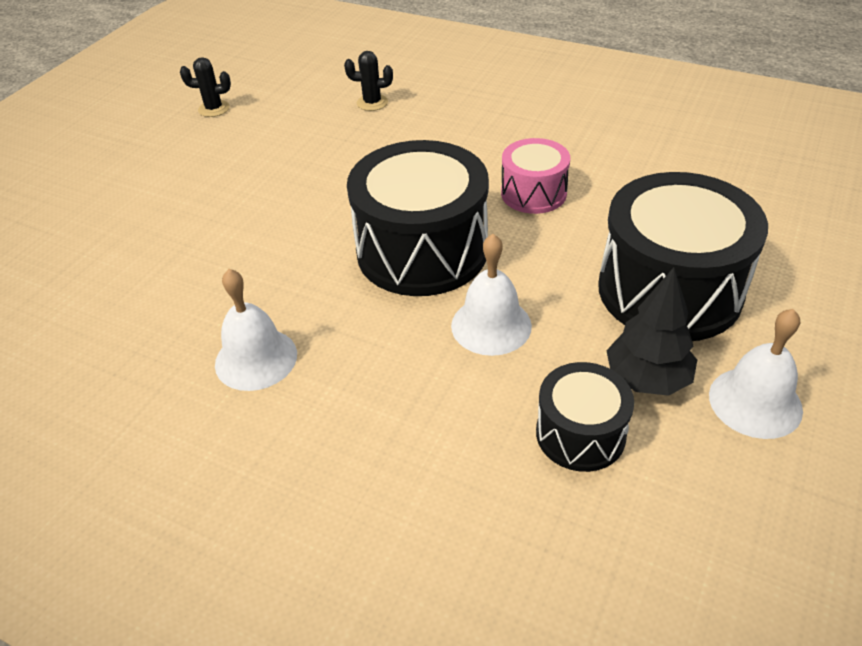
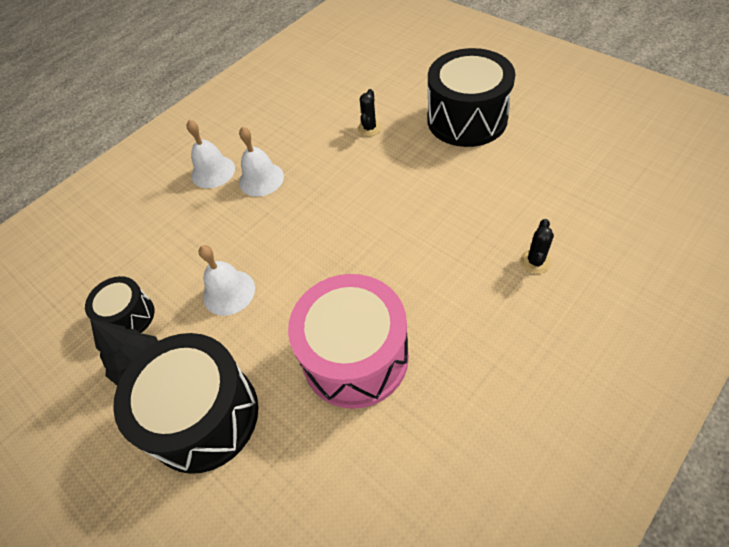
camera: 110 degrees right, 10 degrees up
black cactus [180,57,231,117] -> black cactus moved to [358,89,382,136]
black drum [347,140,489,296] -> black drum moved to [427,48,516,147]
pink drum [501,138,570,214] -> pink drum [288,274,409,409], size x1.86
white bell [709,309,803,439] -> white bell moved to [186,120,235,188]

